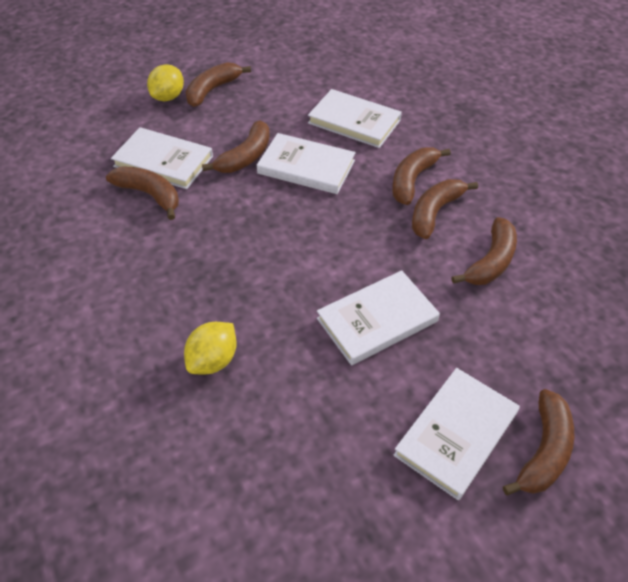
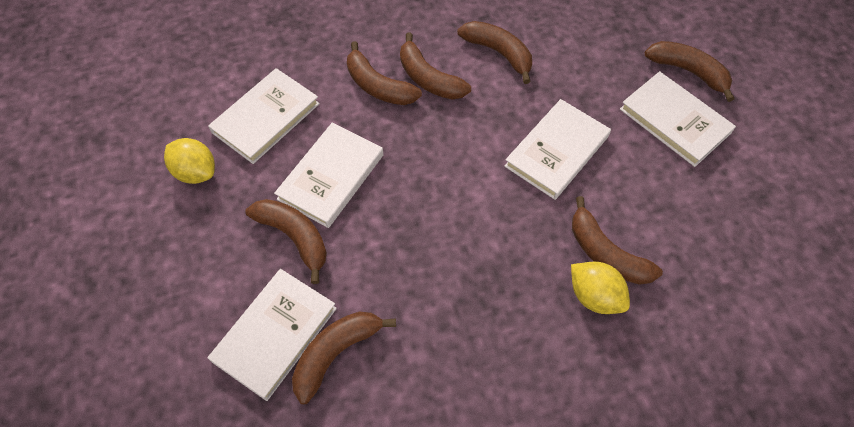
camera: 80 degrees left, 10 degrees up
yellow lemon [147,64,184,101] -> yellow lemon moved to [164,138,215,184]
brown banana [185,62,251,107] -> brown banana moved to [572,196,663,285]
white book [317,270,440,365] -> white book turned 60 degrees clockwise [504,99,611,200]

